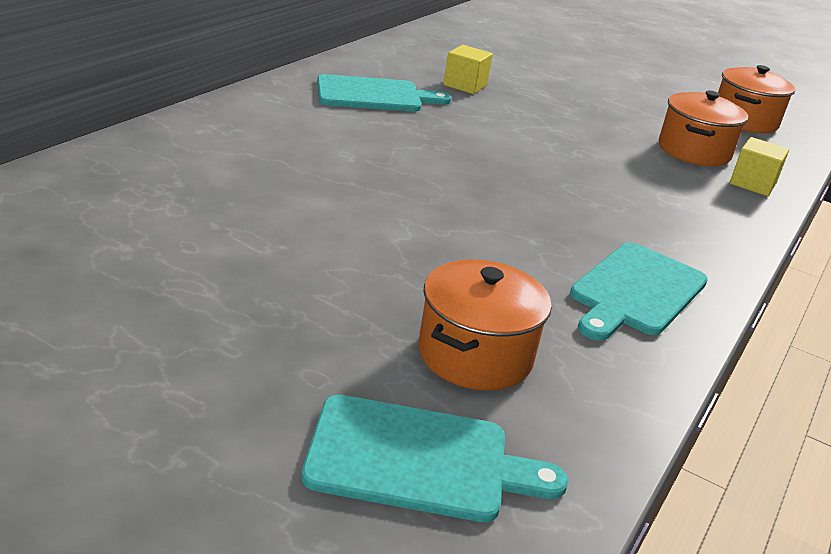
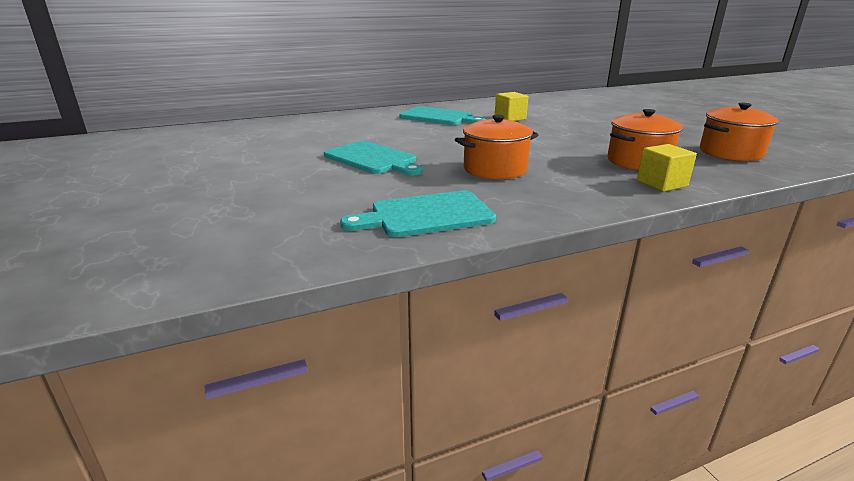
camera: 40 degrees right, 5 degrees down
turquoise cutting board [301,395,568,522] -> turquoise cutting board moved to [324,141,423,175]
orange pot [418,259,552,390] -> orange pot moved to [455,115,538,179]

